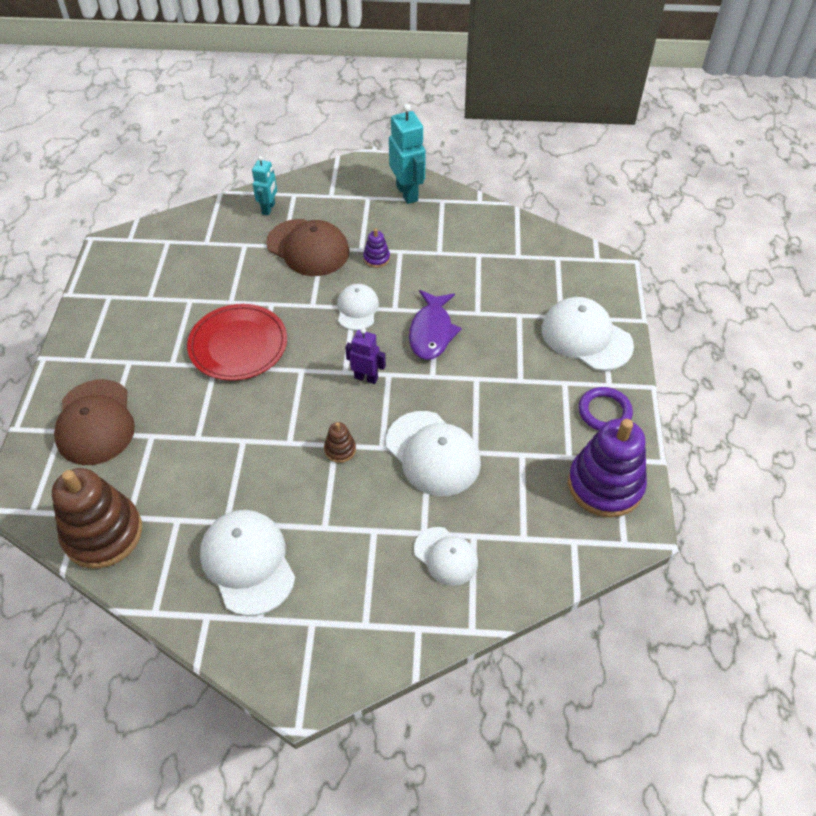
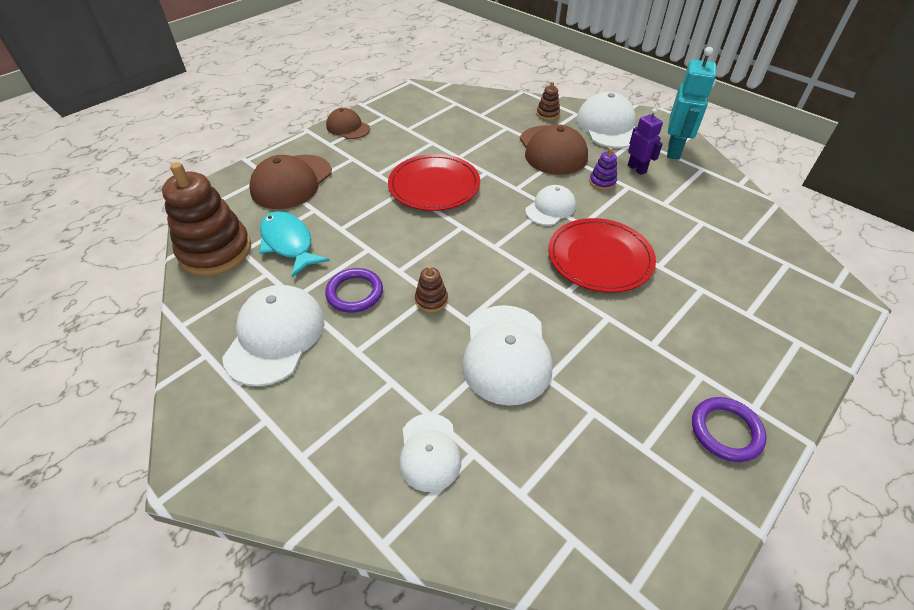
camera: 40 degrees right, 5 degrees down
turquoise robot [252,156,277,215] -> brown stacking toy [537,82,560,120]
purple robot [345,328,386,384] -> purple robot moved to [628,108,663,175]
purple fish [409,290,462,360] -> red plate [548,218,656,293]
white cap [542,297,634,371] -> white cap moved to [576,92,636,148]
purple stacking toy [568,419,647,518] -> none
none -> turquoise fish [259,211,330,278]
none -> purple ring [325,268,383,313]
none -> brown cap [326,108,370,139]

